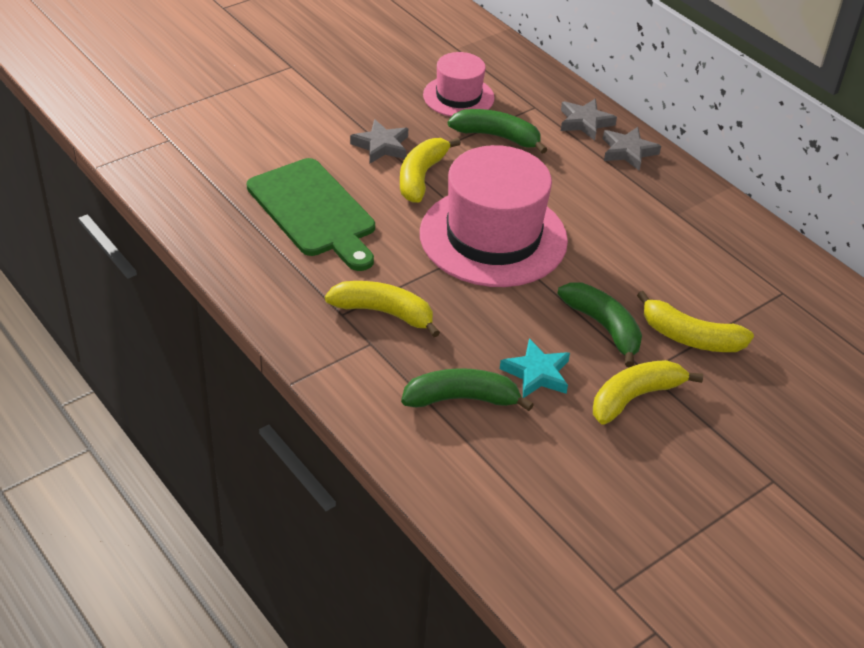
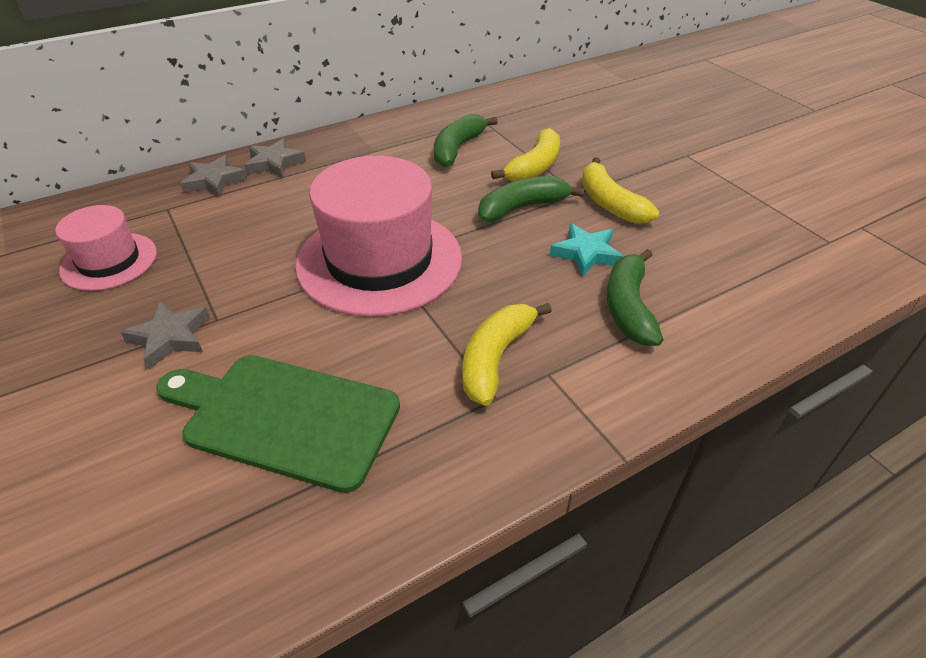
camera: 80 degrees left, 0 degrees up
green cutting board [247,158,375,271] -> green cutting board turned 135 degrees counterclockwise [156,355,400,493]
yellow banana [400,138,461,203] -> none
green banana [448,109,548,154] -> green banana moved to [434,114,498,167]

